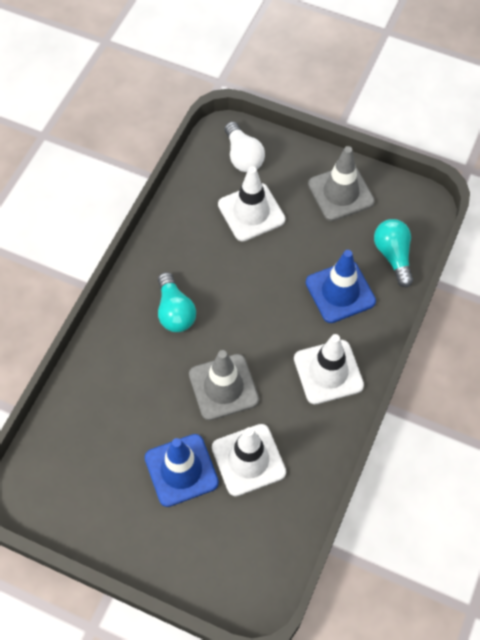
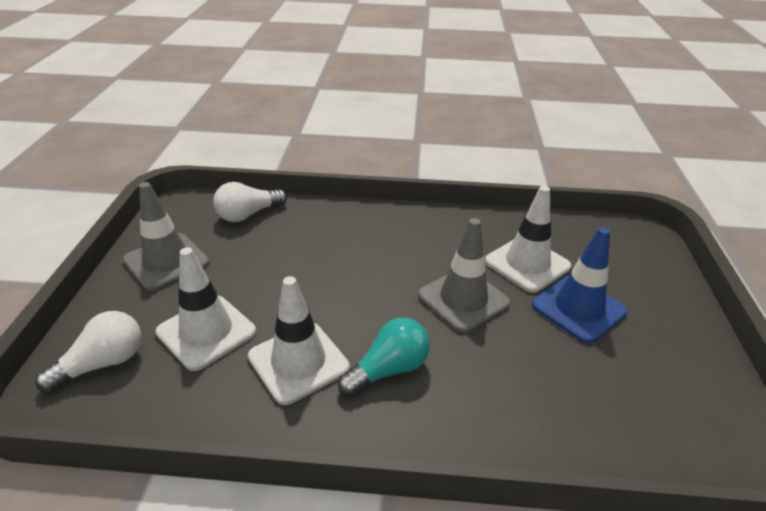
camera: 110 degrees left, 25 degrees down
white traffic cone [294,334,364,404] -> white traffic cone moved to [248,276,350,405]
blue traffic cone [306,250,376,323] -> none
turquoise light bulb [374,219,413,287] -> white light bulb [213,182,287,222]

